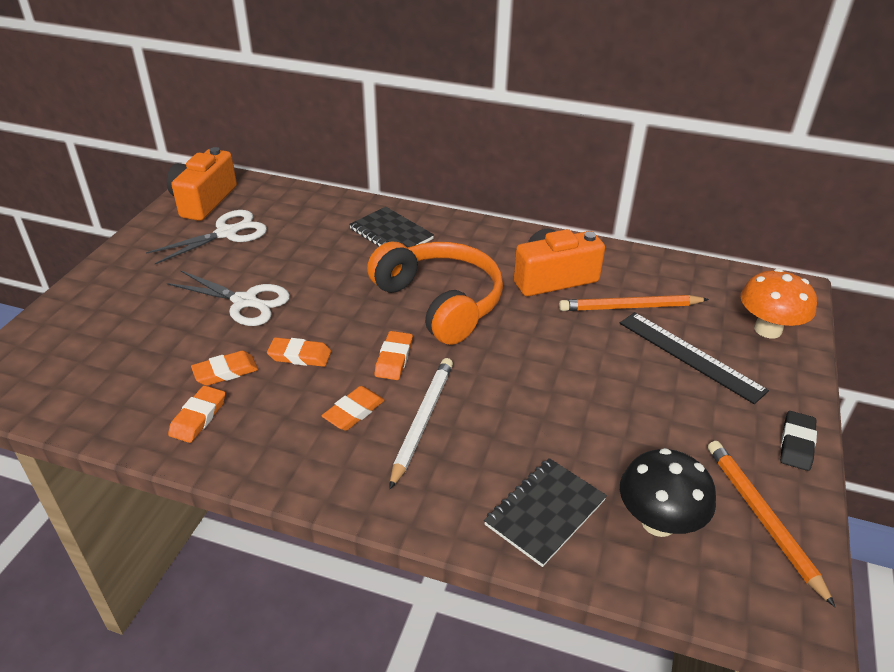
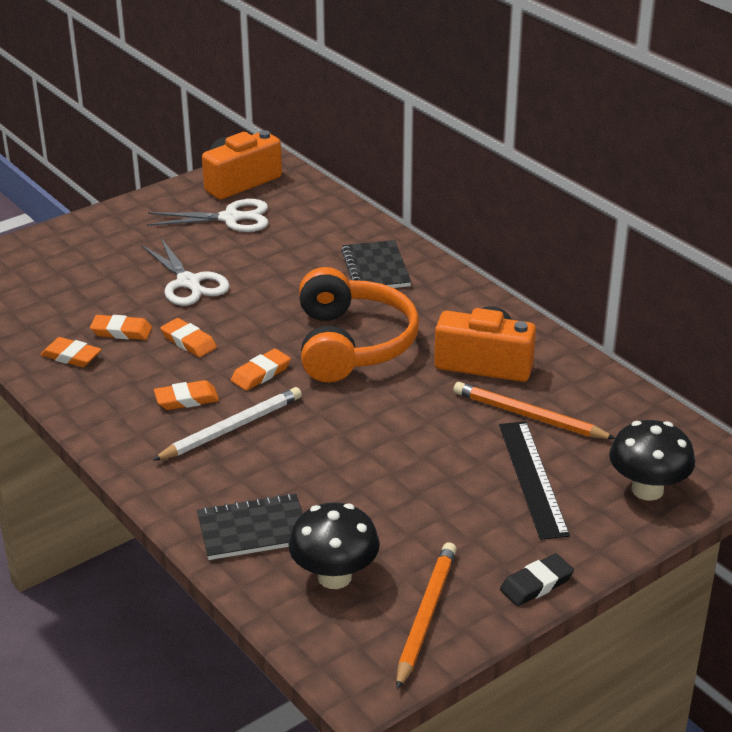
camera: 35 degrees right, 5 degrees down
orange eraser [168,385,225,443] -> orange eraser turned 60 degrees clockwise [41,337,102,367]
orange mushroom [741,268,817,338] -> black mushroom [609,420,695,501]

